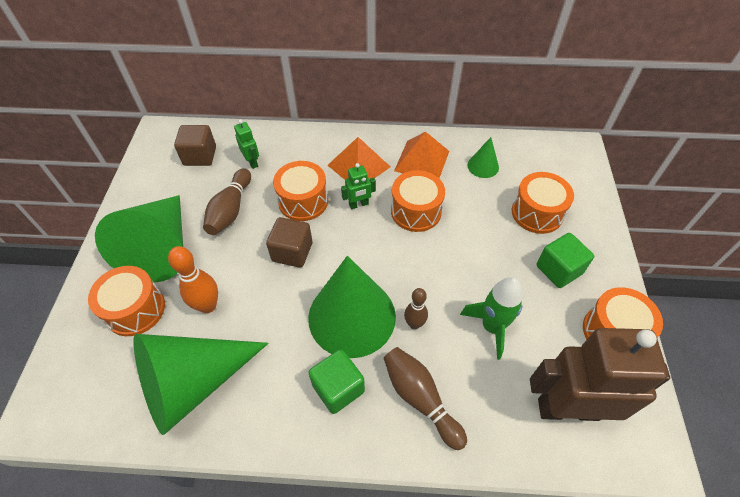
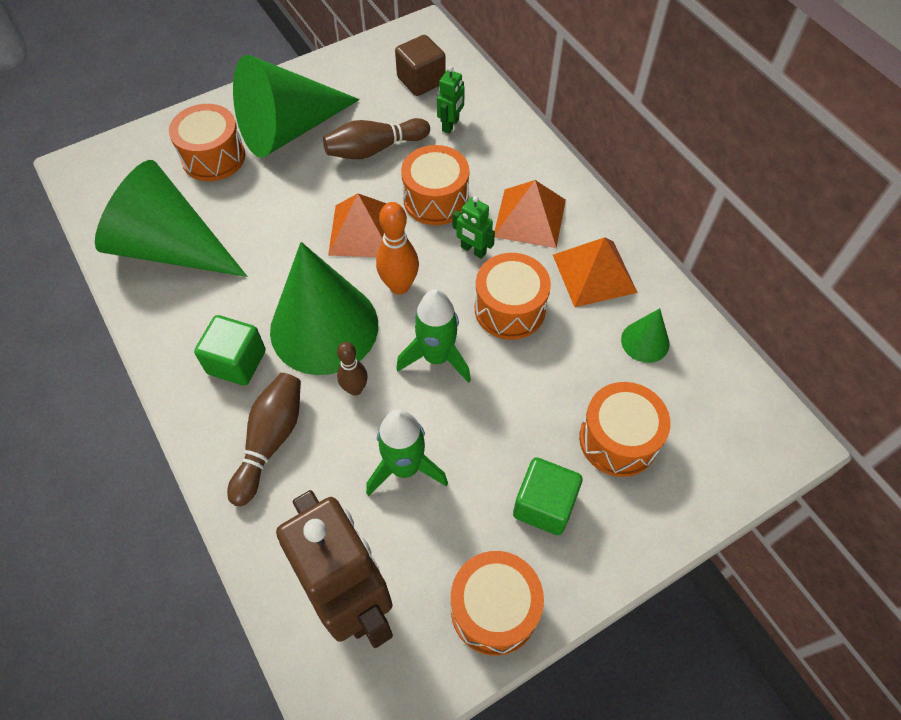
camera: 55 degrees right, 5 degrees up
orange bowling pin [168,246,218,313] -> orange bowling pin moved to [376,202,419,295]
brown cube [266,217,312,268] -> orange pyramid [328,193,387,257]
none -> green rocket [396,289,471,383]

